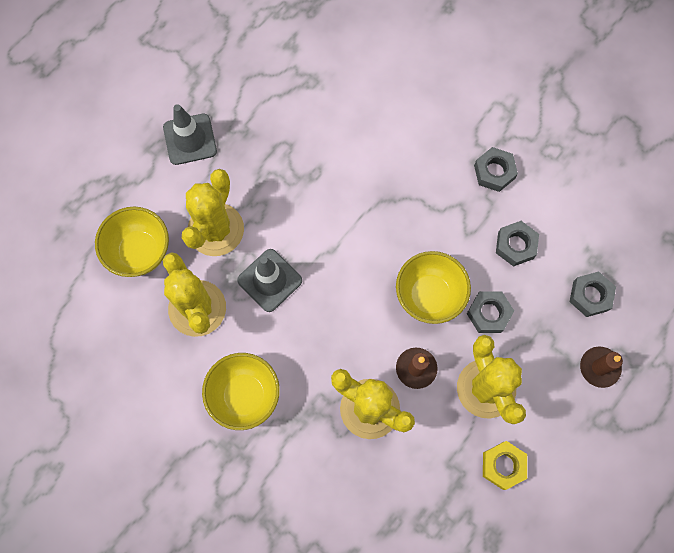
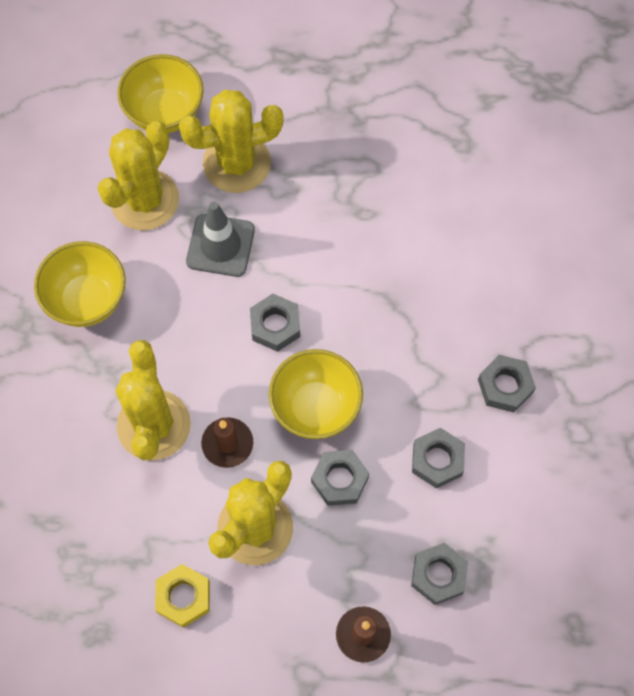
camera: 55 degrees right, 5 degrees down
grey traffic cone [163,104,217,165] -> none
none -> grey nut [250,294,300,352]

